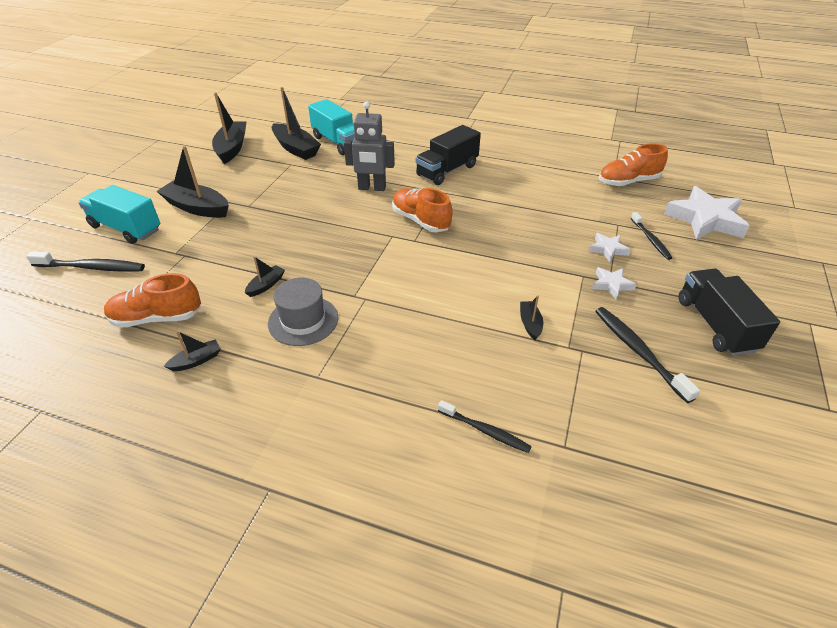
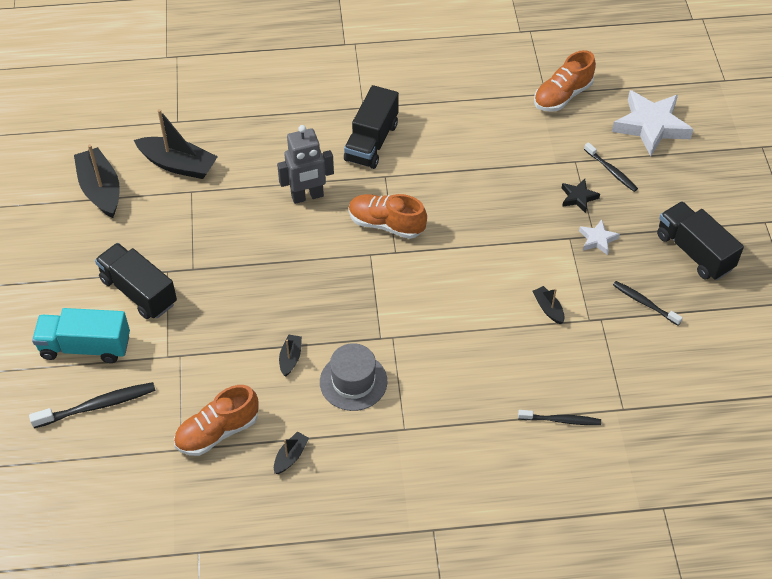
camera: 25 degrees left, 10 degrees up
black boat [157,146,229,218] -> black truck [95,243,177,319]
turquoise truck [308,99,355,155] -> none
white star [589,233,631,262] -> black star [562,179,600,213]
black toothbrush [595,307,700,403] -> black toothbrush [613,281,683,325], size x0.66

